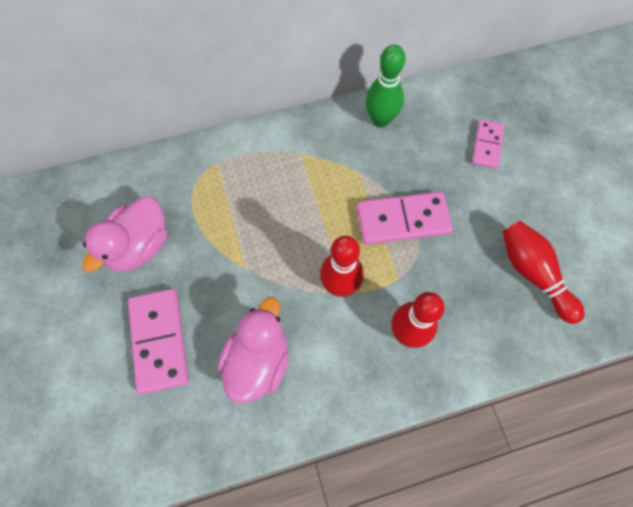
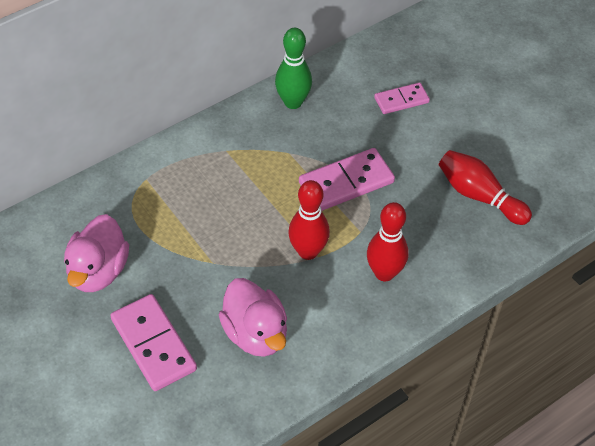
camera: 20 degrees left, 15 degrees down
pink duck [218,297,289,403] -> pink duck turned 150 degrees clockwise [219,278,287,357]
pink domino [472,120,504,169] -> pink domino turned 75 degrees clockwise [374,82,430,114]

